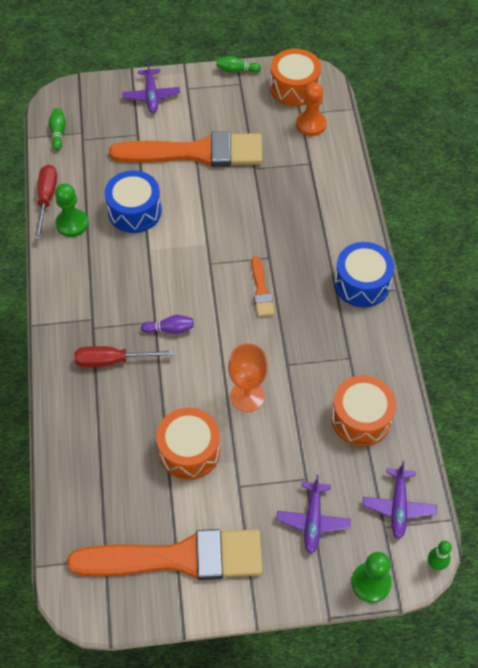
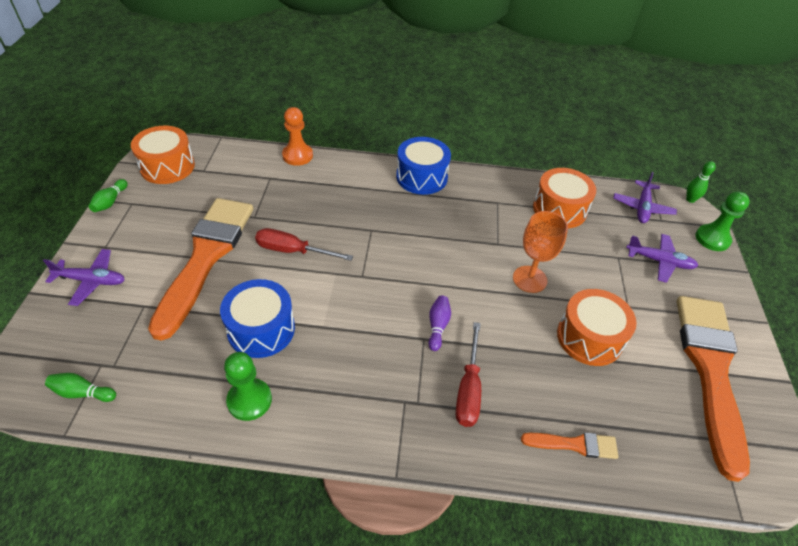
camera: 80 degrees left, 10 degrees down
red screwdriver [35,165,57,240] -> red screwdriver moved to [255,228,353,261]
orange brush [252,256,275,317] -> orange brush moved to [521,432,619,459]
orange pawn [296,82,327,136] -> orange pawn moved to [282,107,313,166]
purple plane [363,461,437,539] -> purple plane turned 90 degrees clockwise [614,172,677,223]

